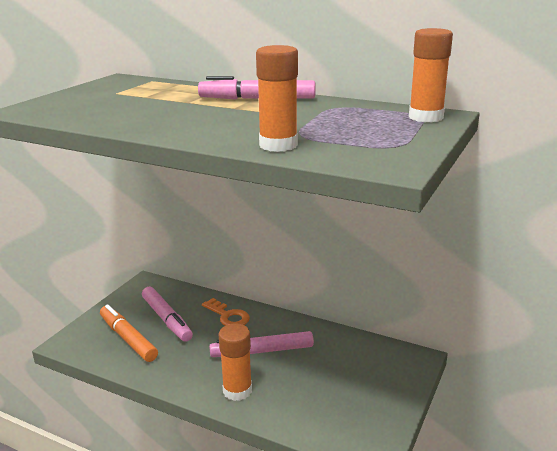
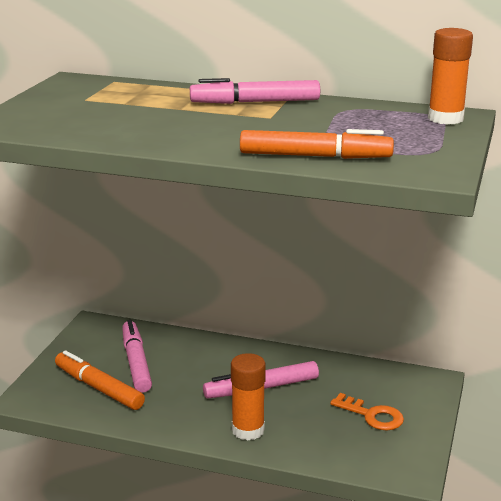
camera: 10 degrees left, 0 degrees up
pink marker [142,286,193,342] -> pink marker turned 150 degrees counterclockwise [122,320,152,393]
orange key [202,298,250,326] -> orange key moved to [330,393,404,431]
orange glue stick [256,45,298,152] -> orange marker [240,129,394,159]

